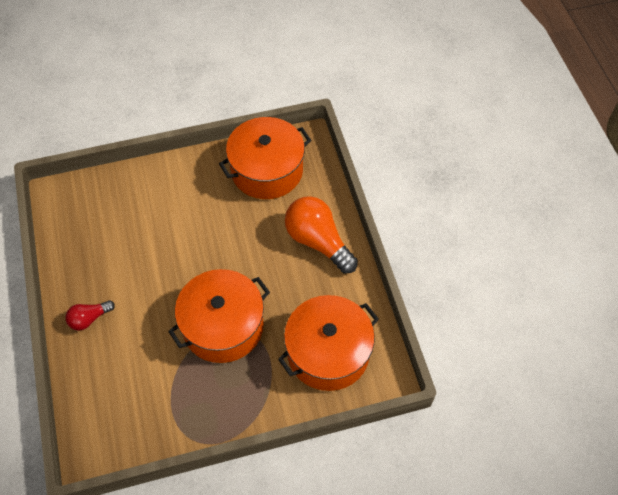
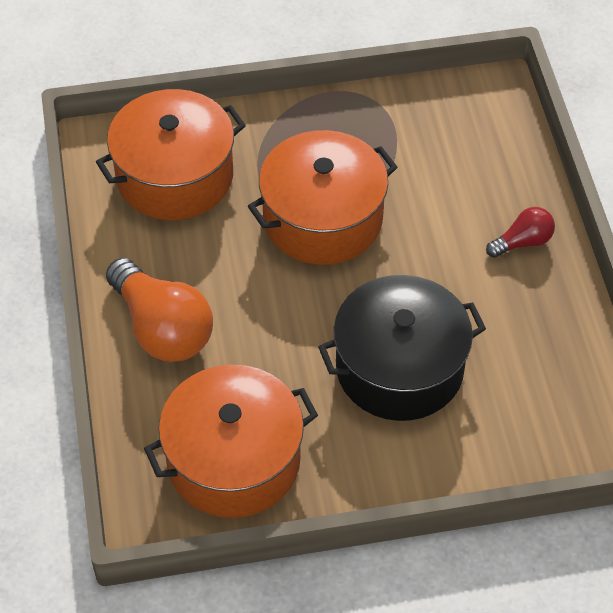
camera: 175 degrees left, 5 degrees down
none -> black pot [318,275,486,421]

